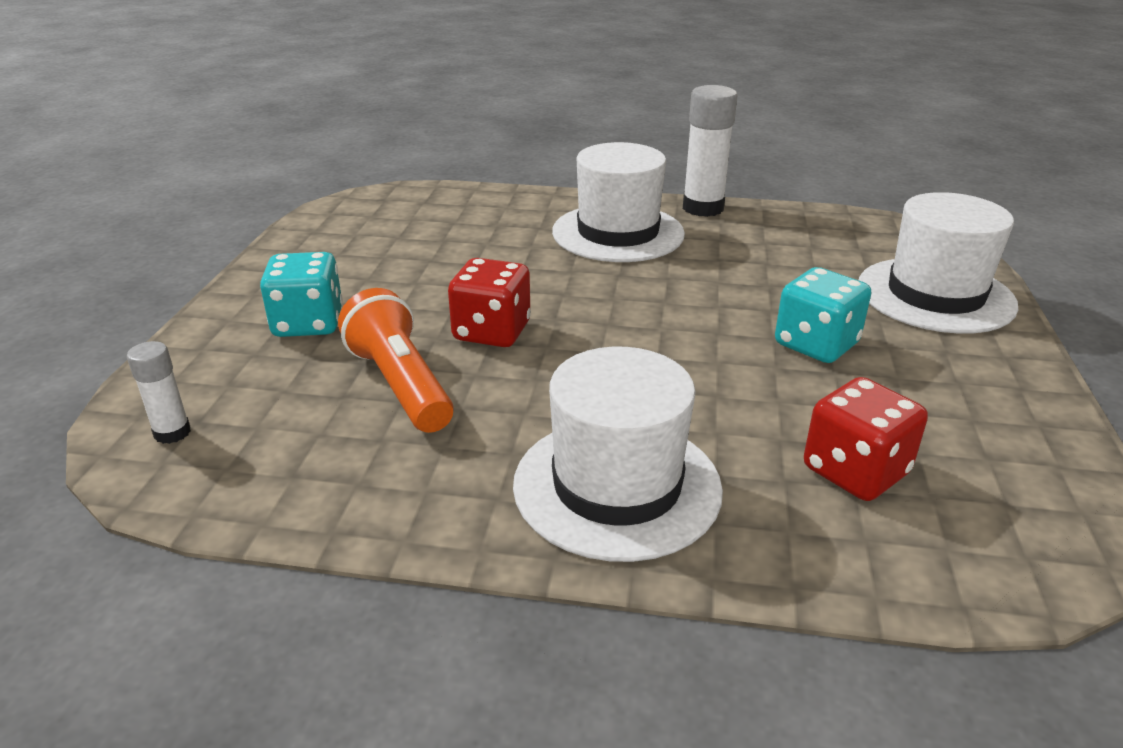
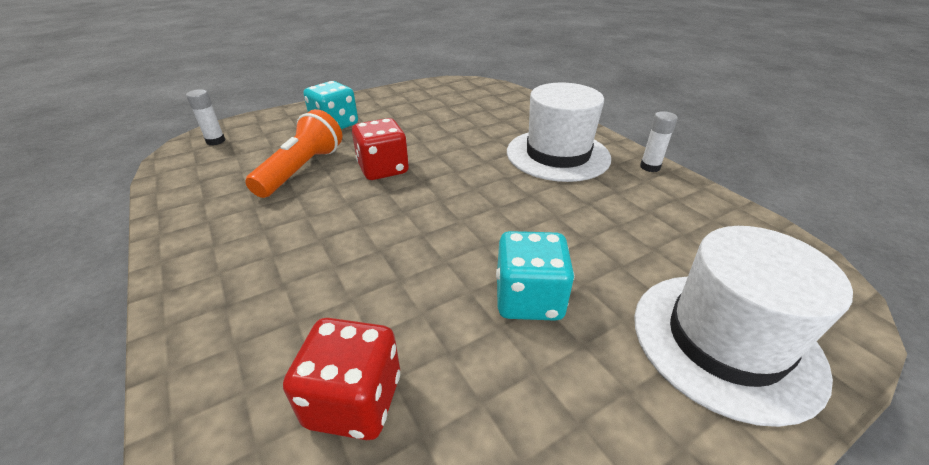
camera: 50 degrees right, 5 degrees up
white hat [513,347,723,562] -> none
white glue stick [683,85,738,217] -> white glue stick [640,111,678,172], size x0.55

